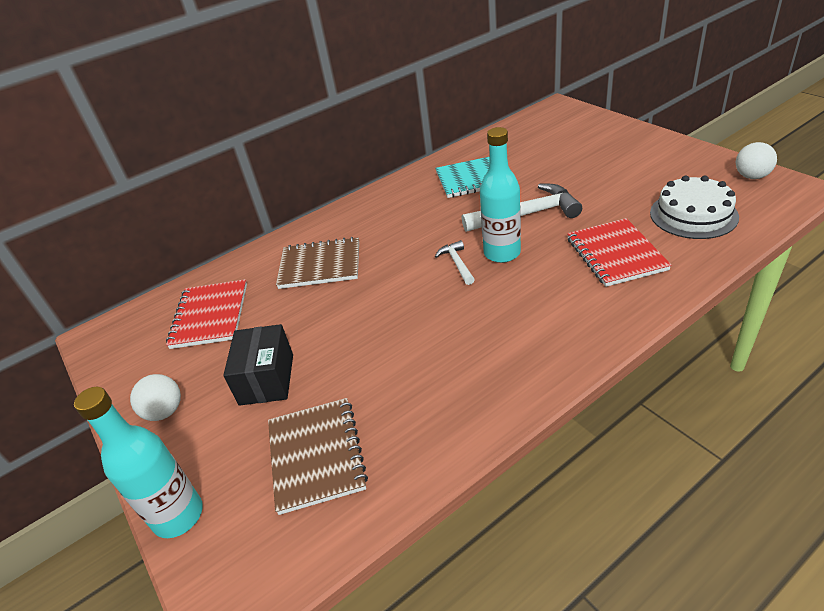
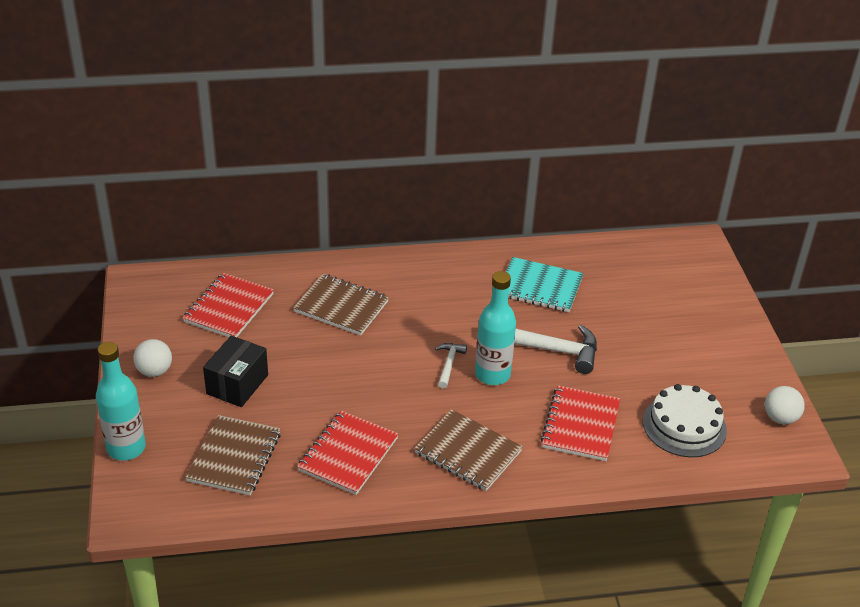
camera: 20 degrees right, 0 degrees up
none -> red notebook [297,411,398,495]
none -> brown notebook [414,409,523,491]

